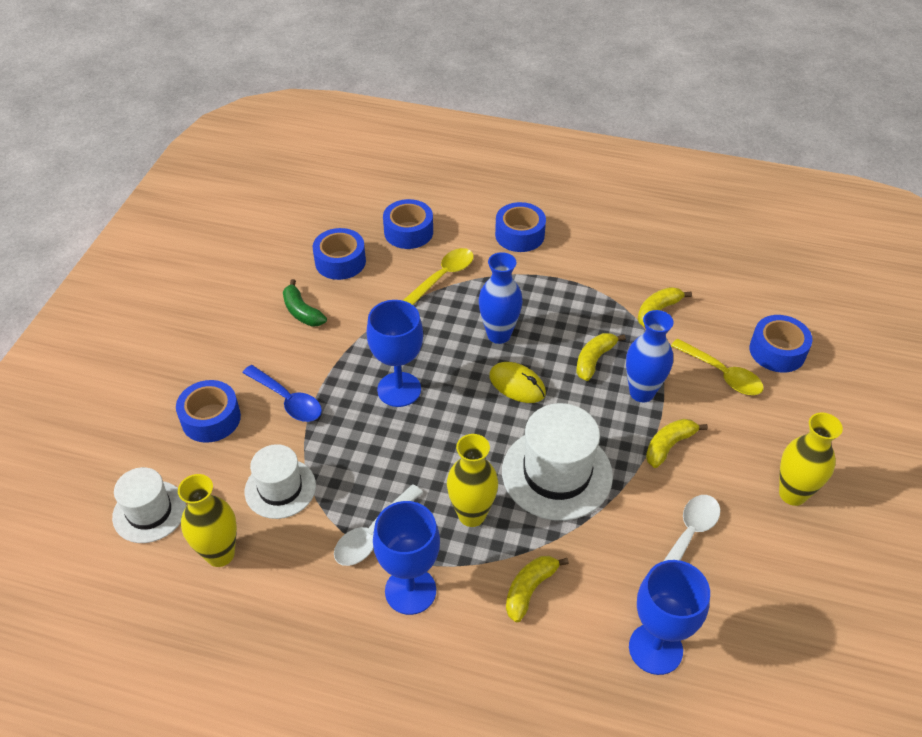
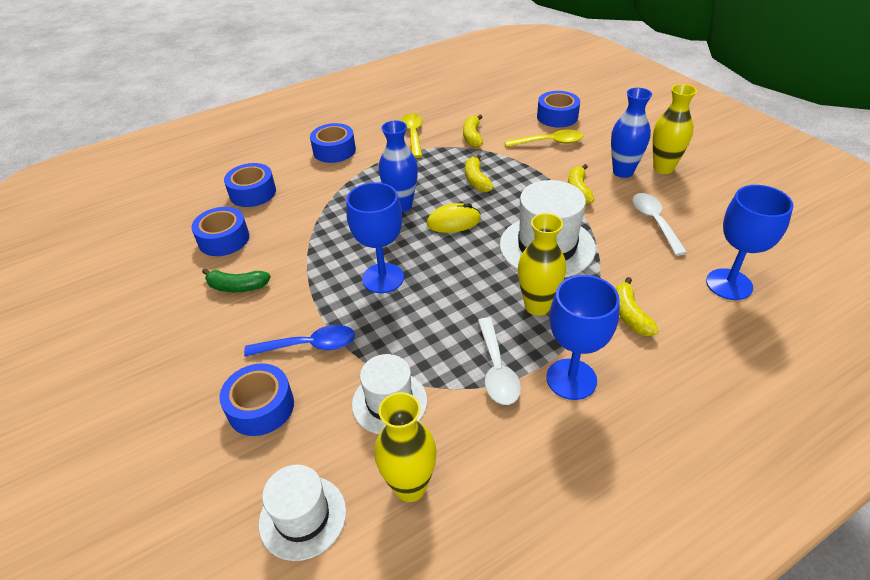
camera: 45 degrees left, 5 degrees down
yellow spoon [403,248,474,305] -> yellow spoon moved to [401,113,423,158]
blue vase [626,310,674,402] -> blue vase moved to [611,88,652,178]

